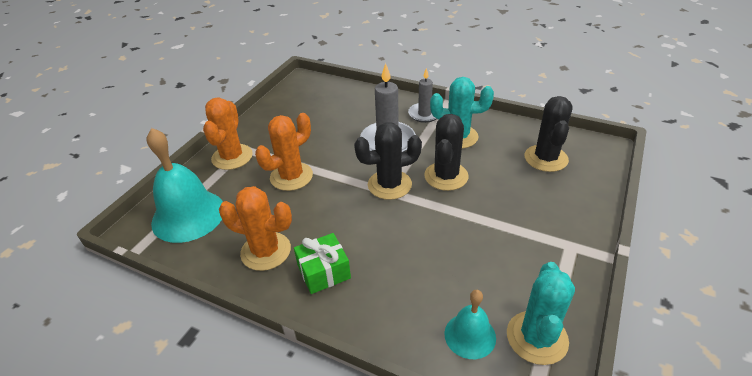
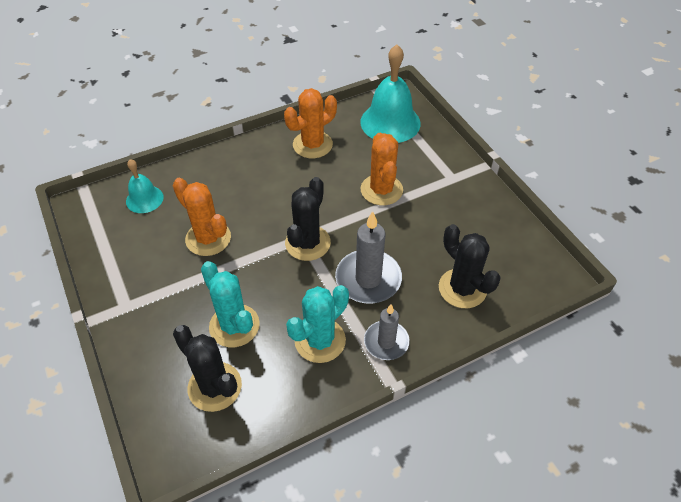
camera: 125 degrees right, 10 degrees up
orange cactus [203,98,253,170] -> orange cactus moved to [173,178,231,256]
green gift [294,233,351,294] -> none
black cactus [424,114,469,191] -> black cactus moved to [439,224,501,308]
turquoise cactus [507,262,575,365] -> turquoise cactus moved to [201,261,260,347]

